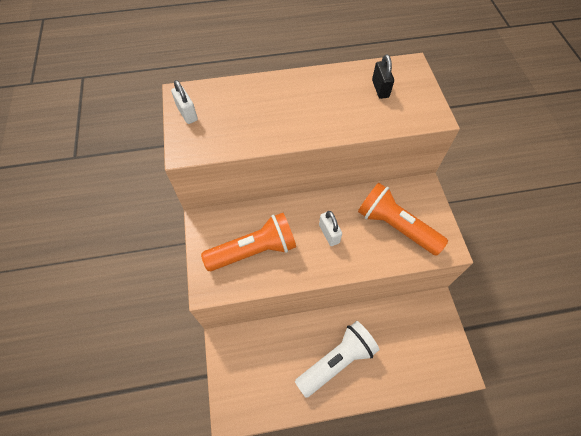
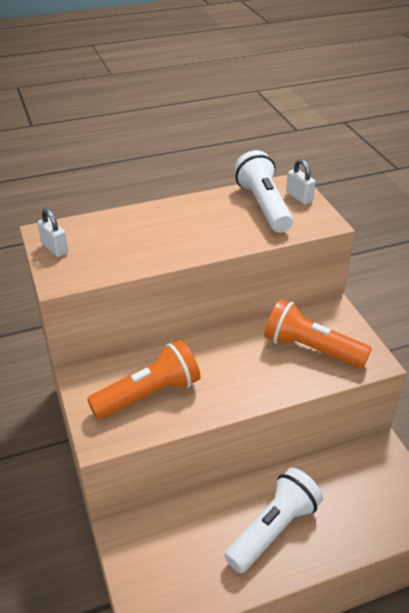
camera: 10 degrees left, 20 degrees down
white padlock [319,211,342,246] -> white padlock moved to [286,159,315,204]
black padlock [372,54,394,99] -> white flashlight [234,150,293,233]

